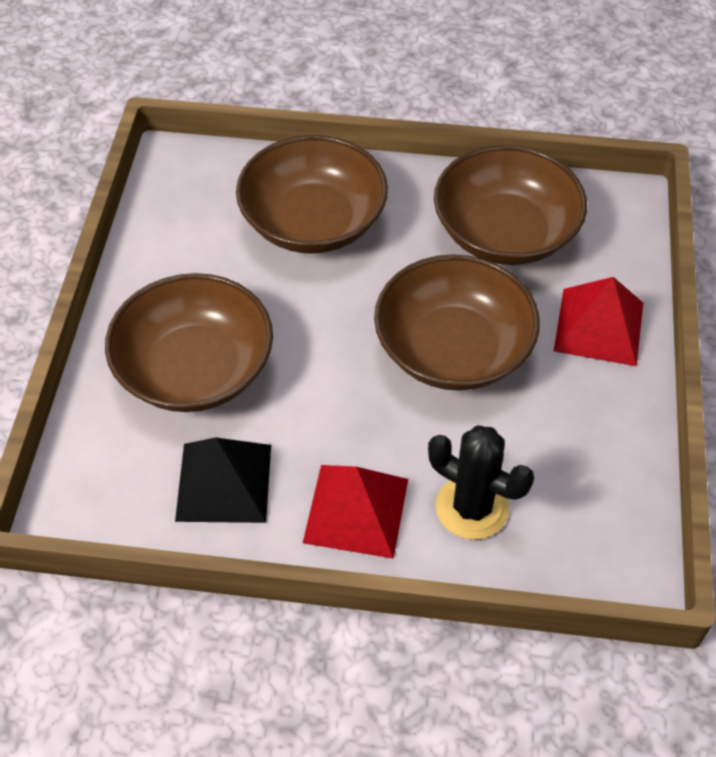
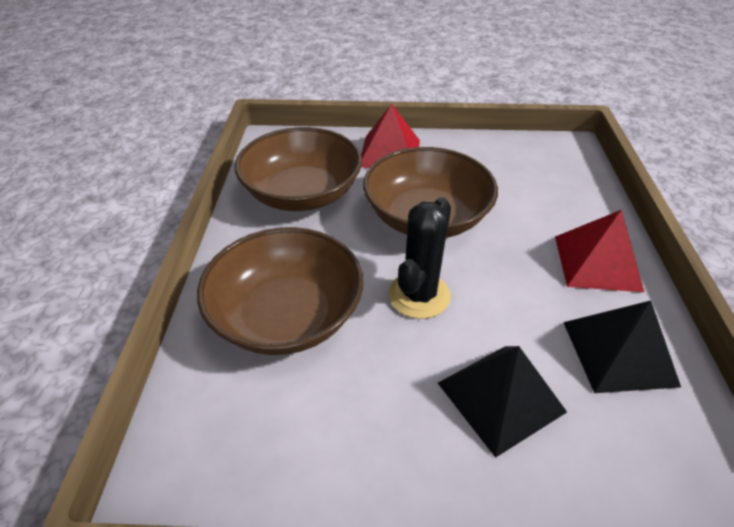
camera: 95 degrees left, 10 degrees down
brown bowl [105,273,273,412] -> black pyramid [438,346,567,458]
black cactus [428,425,534,540] -> black cactus moved to [389,197,451,319]

